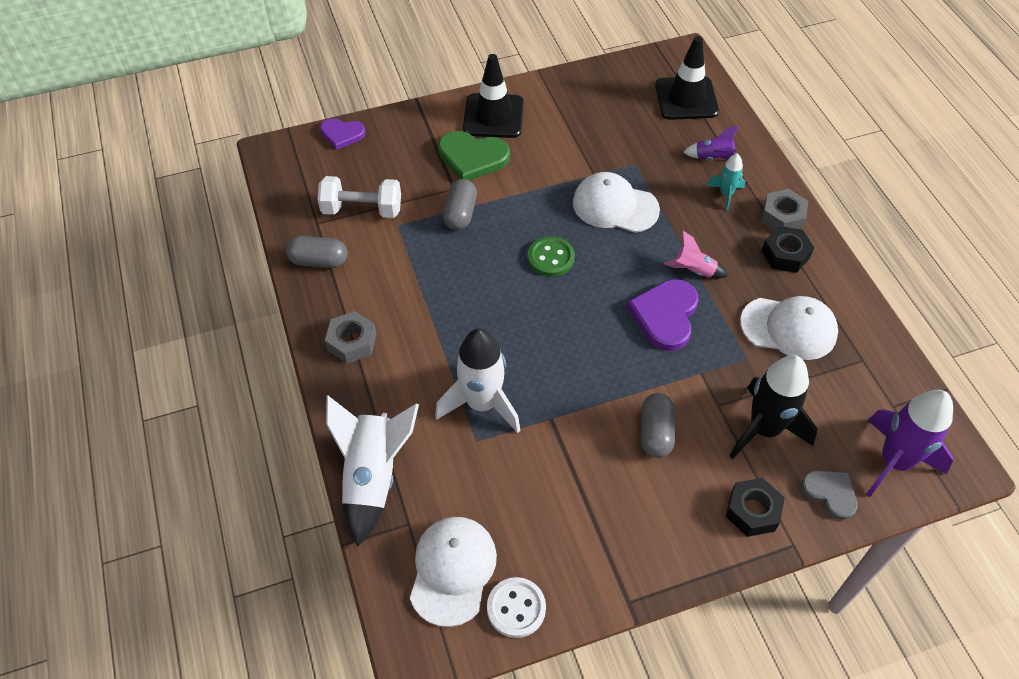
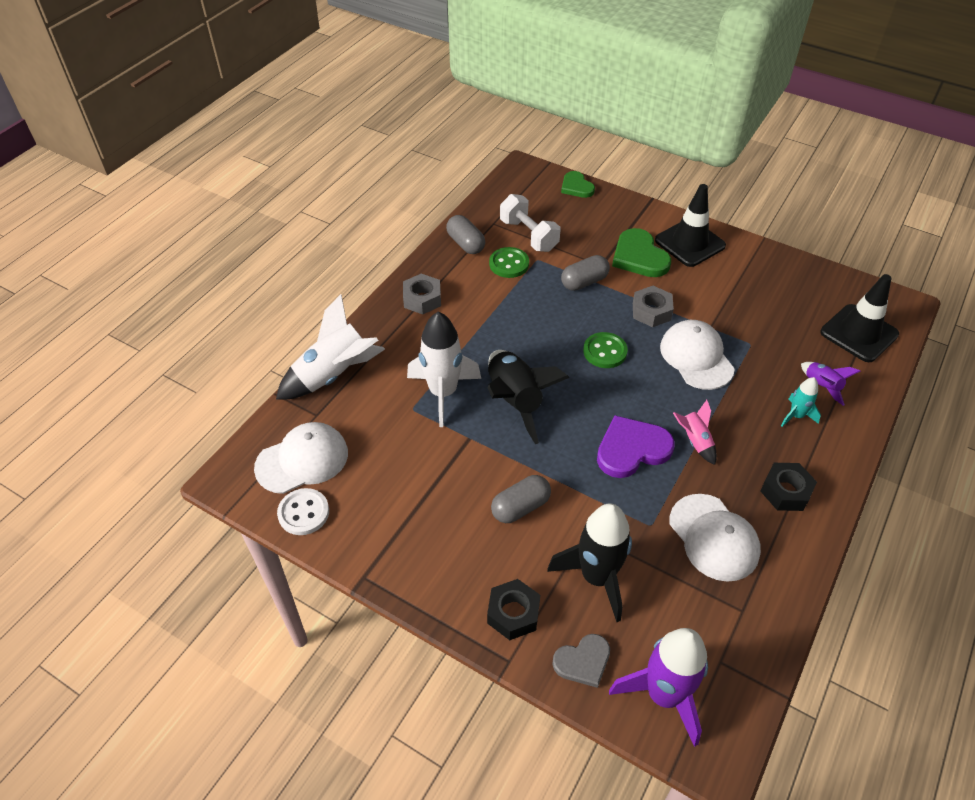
camera: 50 degrees right, 5 degrees down
purple heart [320,118,365,150] -> green heart [561,171,595,198]
grey nut [761,189,808,230] -> grey nut moved to [633,286,674,327]
grey heart [801,470,857,520] -> grey heart turned 60 degrees clockwise [552,634,610,688]
none -> black rocket [487,350,570,444]
none -> green button [489,247,529,278]

